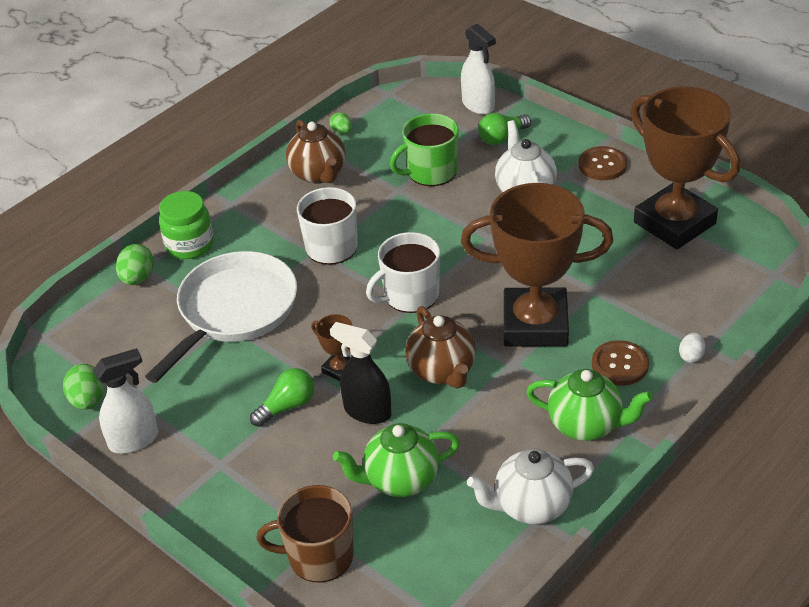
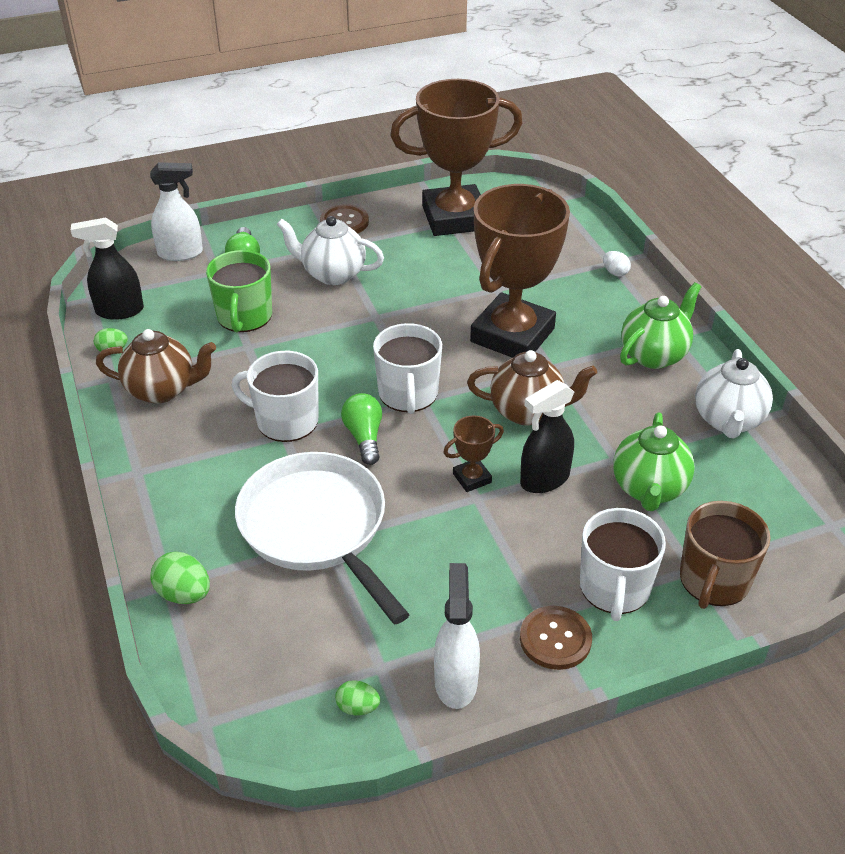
camera: 65 degrees left, 0 degrees up
green egg [63,364,104,410] -> green egg [335,680,380,716], size x0.63
green jar [159,191,214,259] -> none
green light bulb [250,368,314,427] -> green light bulb moved to [341,393,382,465]
brown button [592,340,649,386] -> brown button moved to [520,606,592,670]
none -> black spray bottle [71,218,144,320]
none -> white mug [580,508,666,621]

